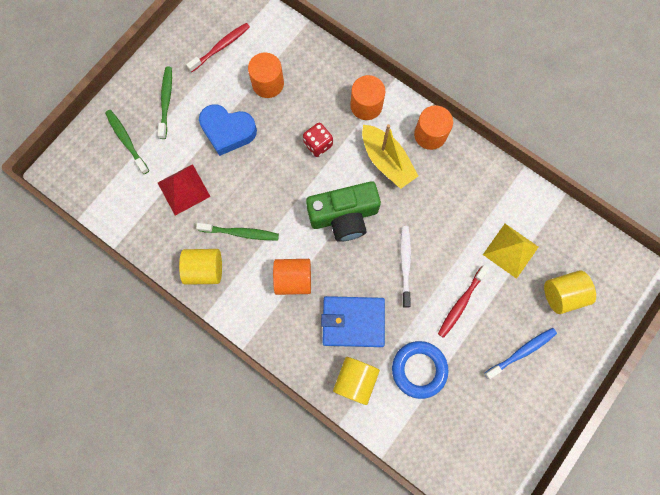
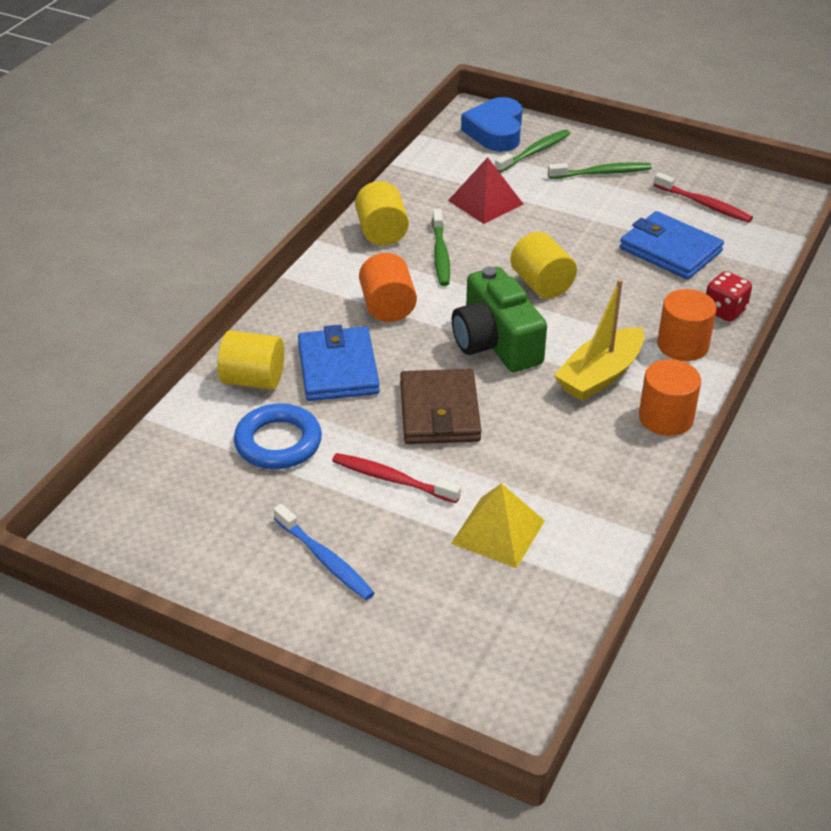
camera: 80 degrees right, 35 degrees down
blue heart [199,104,257,156] -> blue heart moved to [461,97,522,152]
orange cylinder [248,53,284,98] -> blue wallet [620,211,724,279]
red dice [303,123,333,157] -> red dice moved to [706,271,752,322]
white toothbrush [400,226,411,308] -> brown wallet [400,369,481,444]
yellow cylinder [544,270,596,314] -> yellow cylinder moved to [510,232,577,299]

